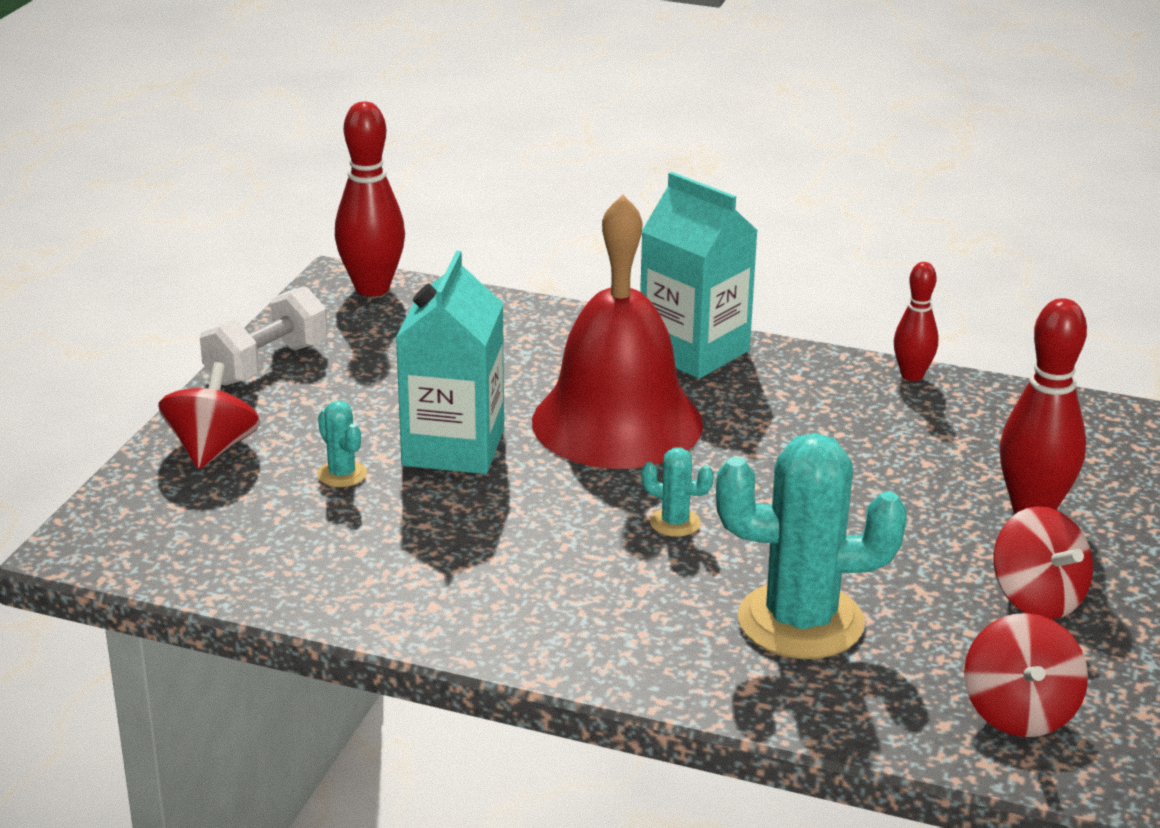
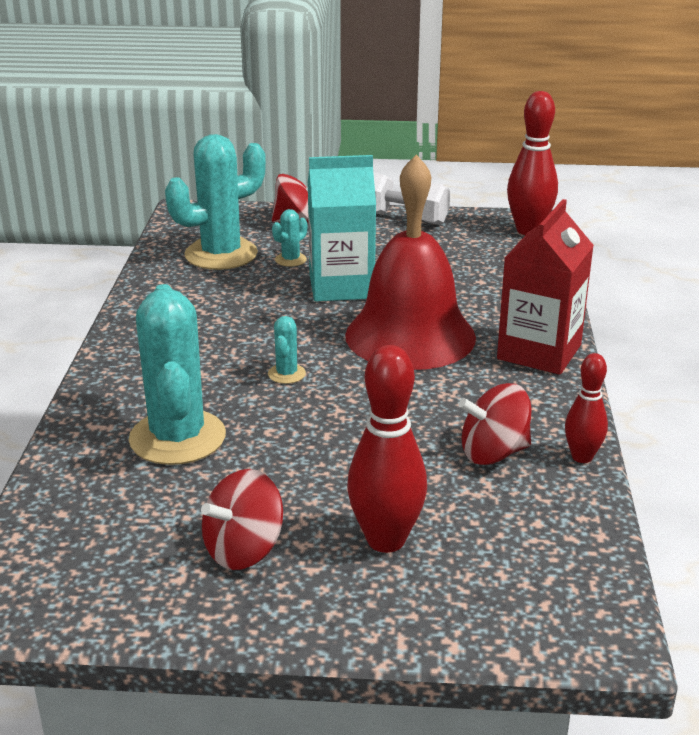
camera: 75 degrees right, 0 degrees up
turquoise carton [640,172,758,379] -> red carton [497,199,594,375]
red spinning top [964,613,1088,737] -> red spinning top moved to [458,383,531,465]
none -> turquoise cactus [165,134,266,270]

